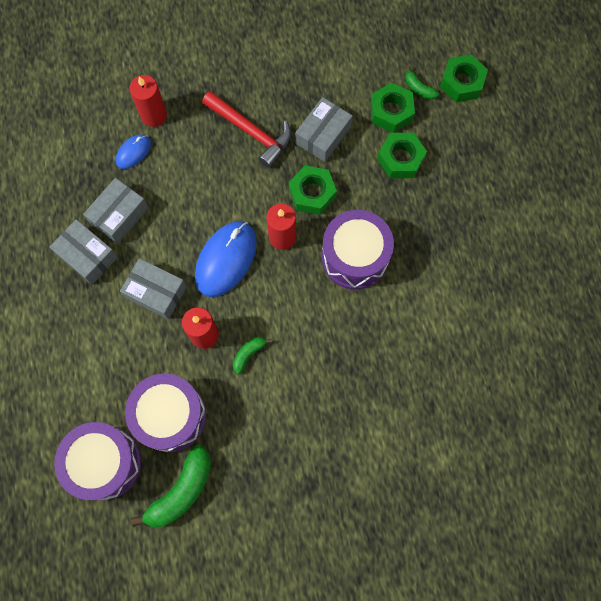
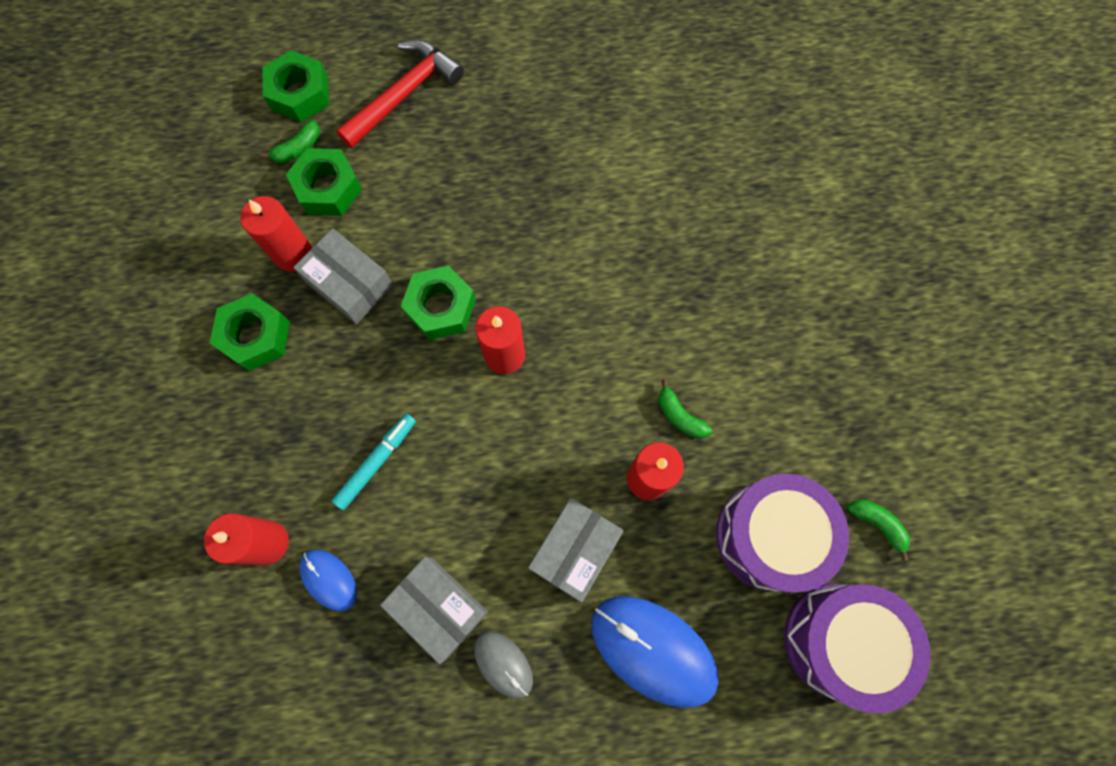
camera: 85 degrees left, 0 degrees up
grey box [49,219,118,285] -> grey mouse [474,631,533,699]
green banana [131,445,211,527] -> green banana [847,500,910,561], size x0.51
blue mouse [195,221,257,297] -> blue mouse moved to [592,596,719,708]
red hammer [202,91,291,168] -> red hammer moved to [336,40,464,148]
purple drum [322,210,394,290] -> none
green nut [377,133,427,178] -> green nut moved to [210,293,290,371]
none -> red candle [240,196,312,272]
none -> turquoise marker [332,414,416,510]

